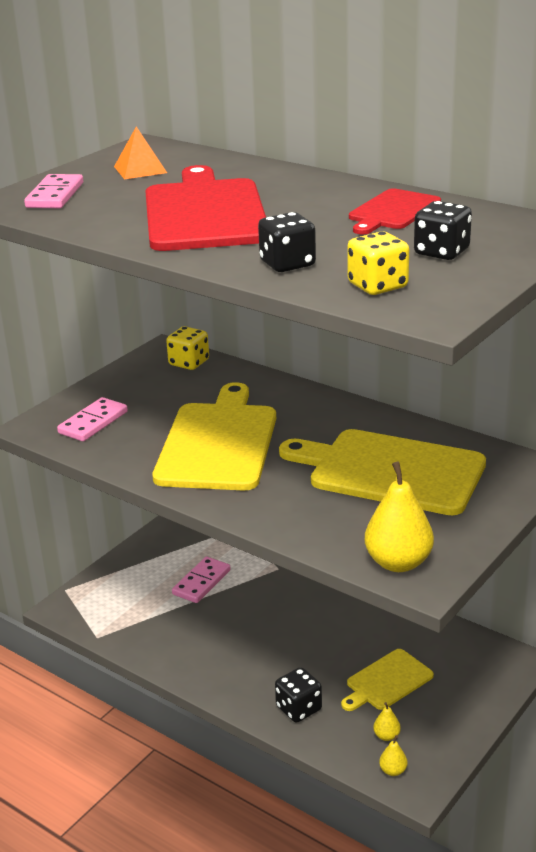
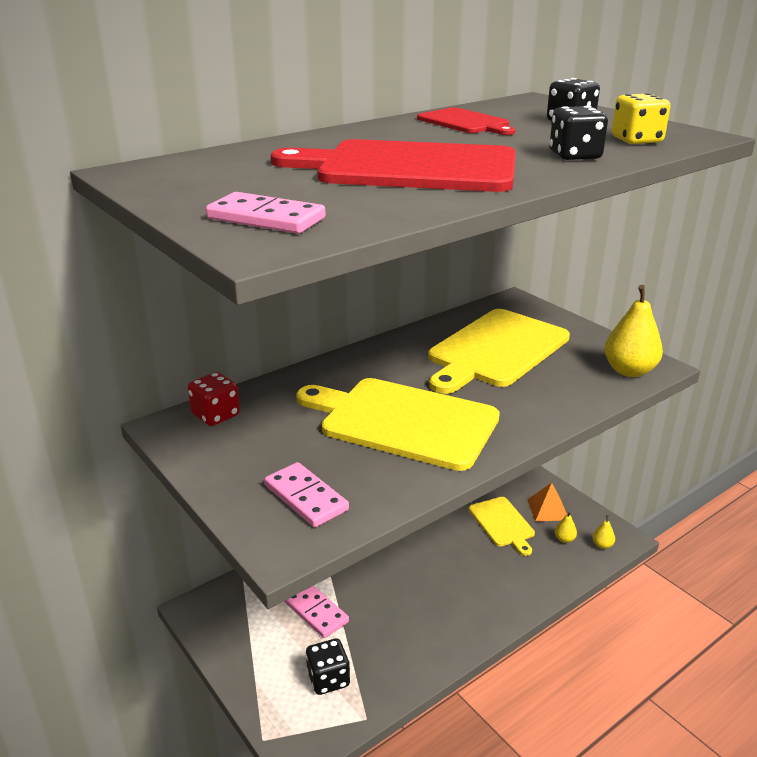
camera: 75 degrees left, 0 degrees up
orange pyramid [114,126,167,180] -> orange pyramid moved to [527,483,567,522]
yellow dice [166,326,209,370] -> red dice [188,372,240,426]
black dice [275,667,322,723] -> black dice moved to [306,638,350,695]

